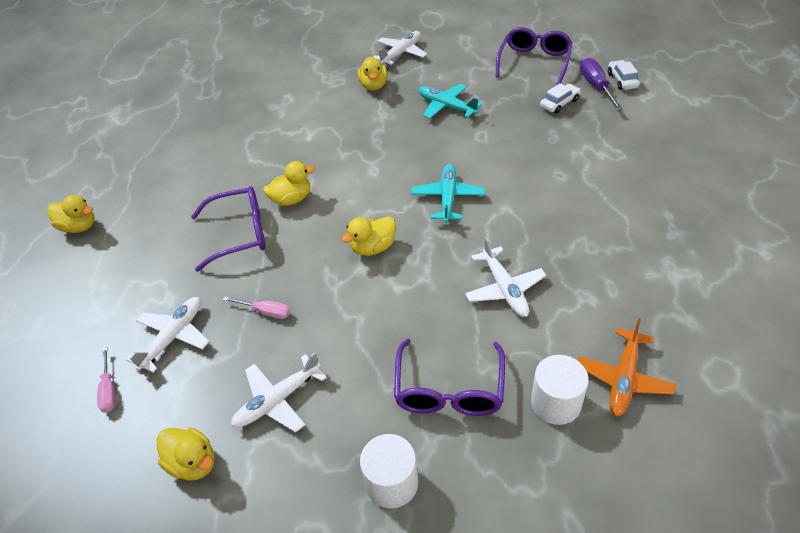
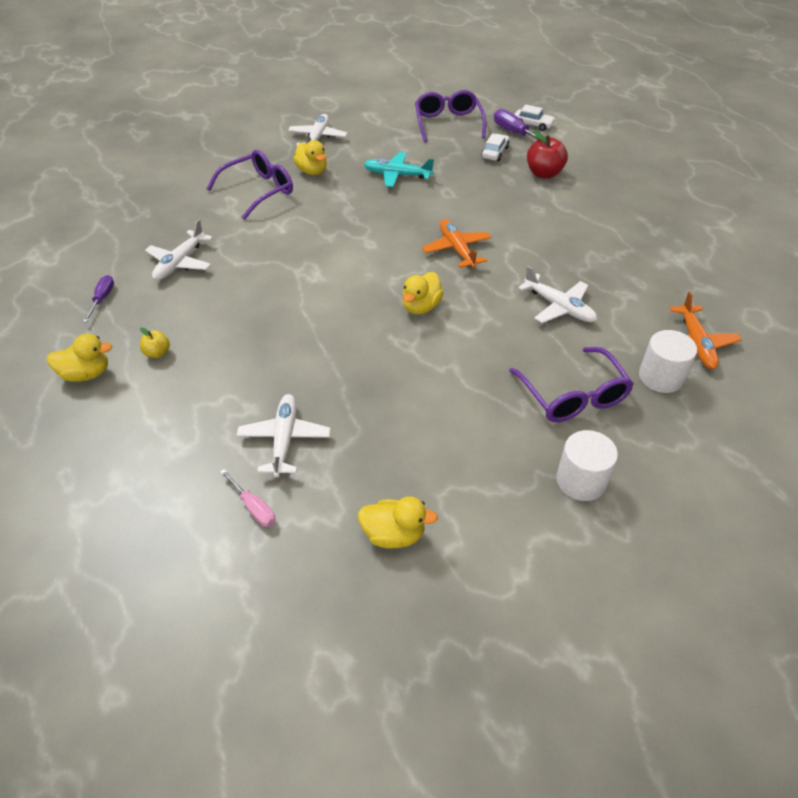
camera: 30 degrees left, 0 degrees up
purple glasses [191,186,266,272] -> purple glasses moved to [207,150,293,220]
pink screwdriver [223,297,290,319] -> none
white plane [231,352,327,433] -> white plane moved to [145,219,213,280]
yellow duck [263,161,315,206] -> none
turquoise plane [411,164,485,223] -> orange plane [422,219,491,268]
white car [608,60,640,90] -> white car turned 150 degrees clockwise [514,105,555,131]
none -> purple screwdriver [83,275,114,322]
none -> yellow apple [140,327,170,358]
none -> red apple [527,131,568,179]

